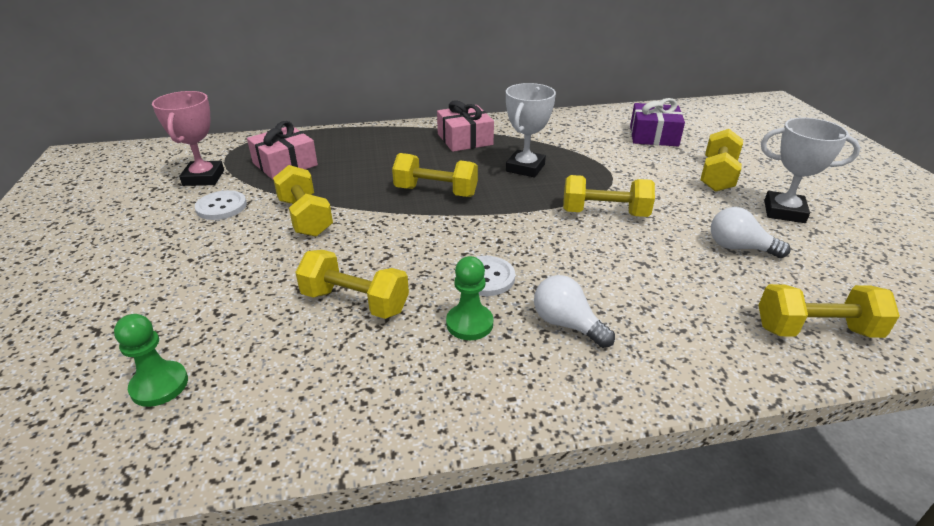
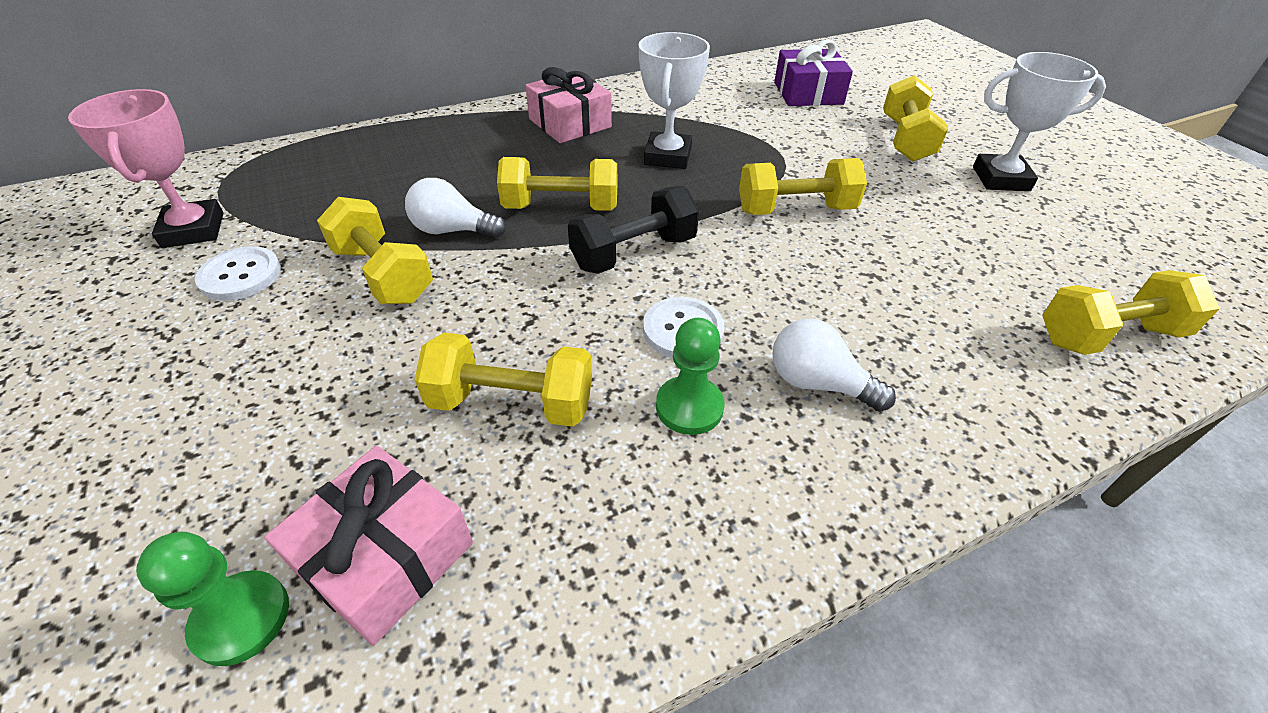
camera: 15 degrees left, 10 degrees up
pink gift [247,121,318,180] -> pink gift moved to [264,445,473,646]
white light bulb [711,207,791,258] -> white light bulb moved to [405,178,506,238]
none -> black dumbbell [568,186,699,274]

